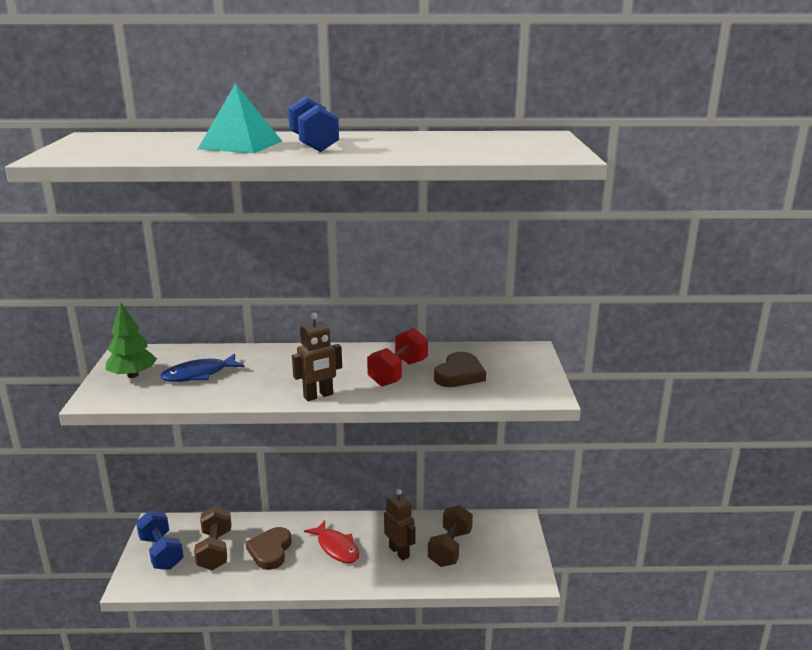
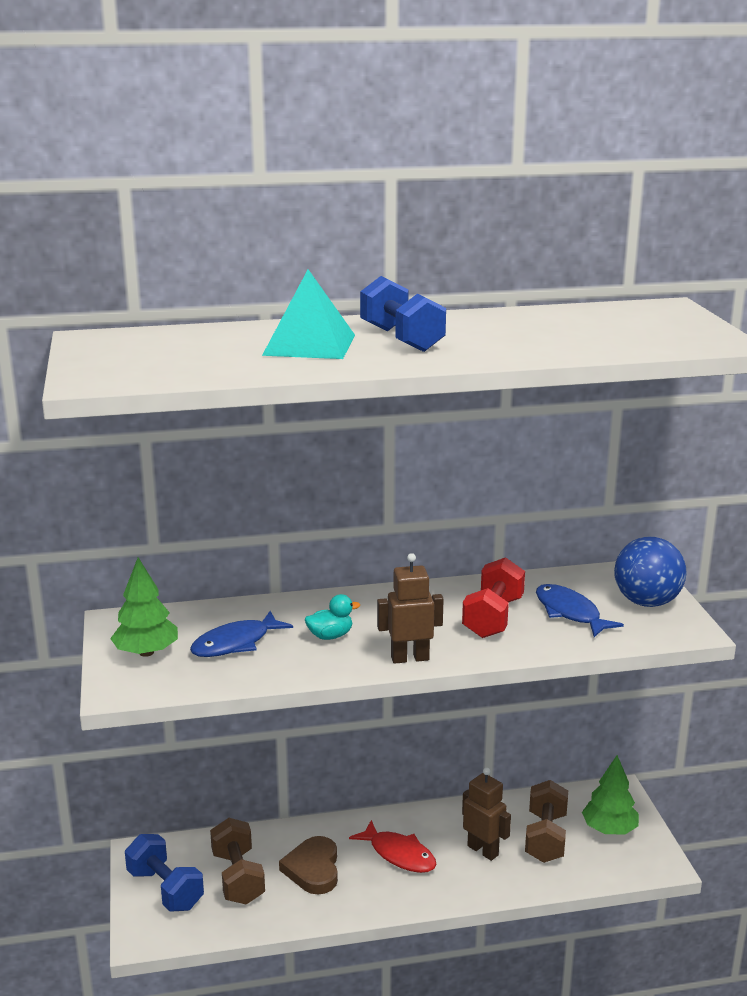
camera: 10 degrees left, 0 degrees up
brown robot [292,313,342,401] -> brown robot turned 150 degrees counterclockwise [377,553,444,664]
brown heart [434,352,486,387] -> blue fish [536,584,624,637]
none -> turquoise duck [305,594,360,640]
none -> green tree [582,755,639,835]
none -> blue ball [614,537,687,607]

